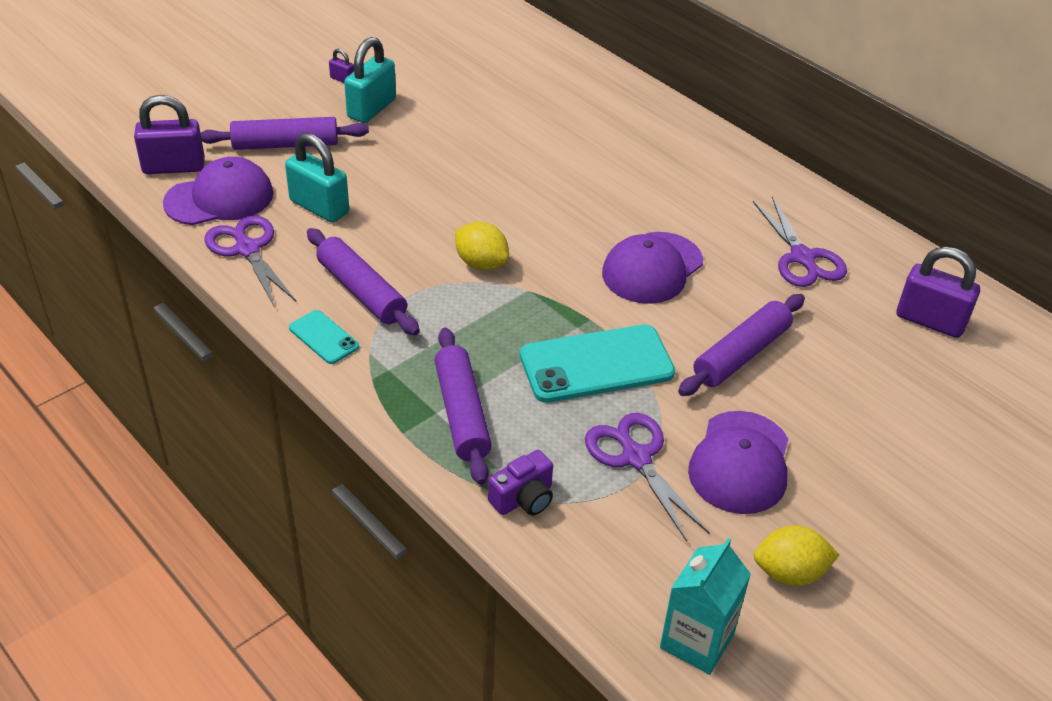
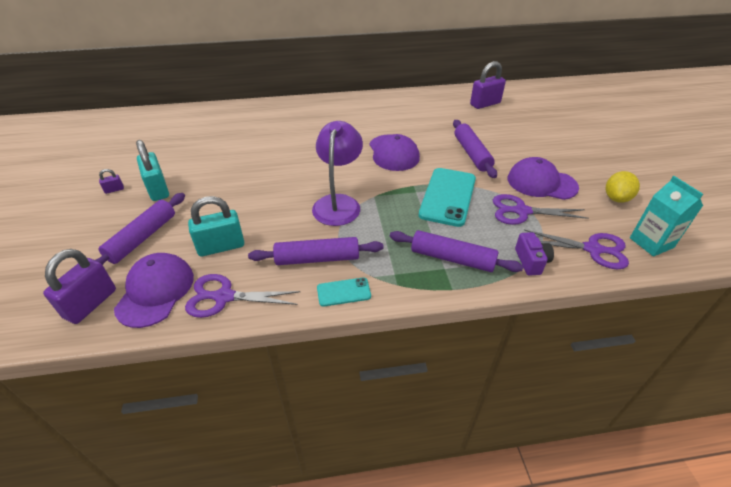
camera: 55 degrees left, 0 degrees up
yellow lemon [455,221,509,270] -> purple lamp [312,121,363,226]
purple cap [688,411,789,514] -> purple cap turned 150 degrees clockwise [508,157,579,200]
purple scissors [753,196,847,287] -> purple scissors moved to [524,230,629,269]

